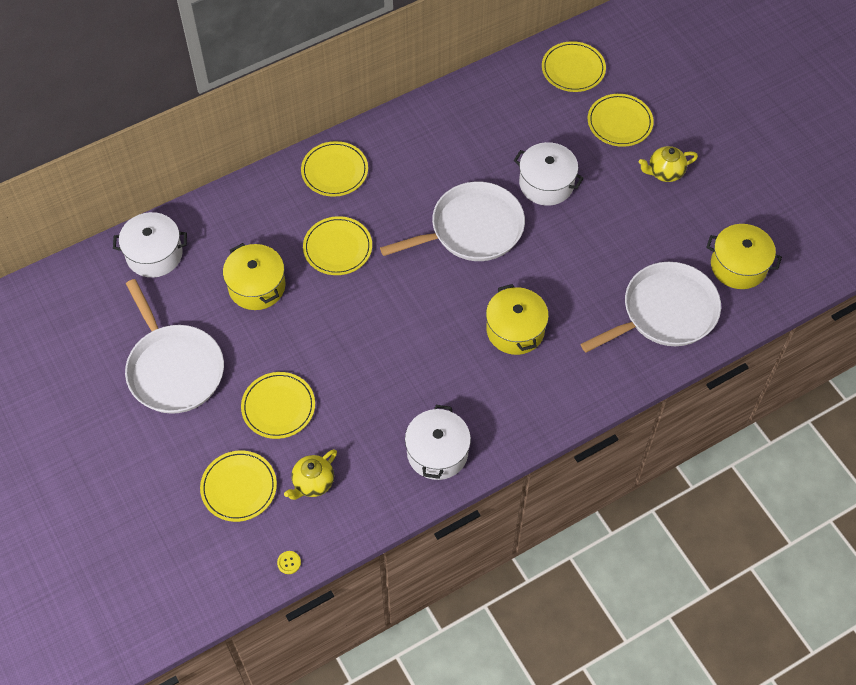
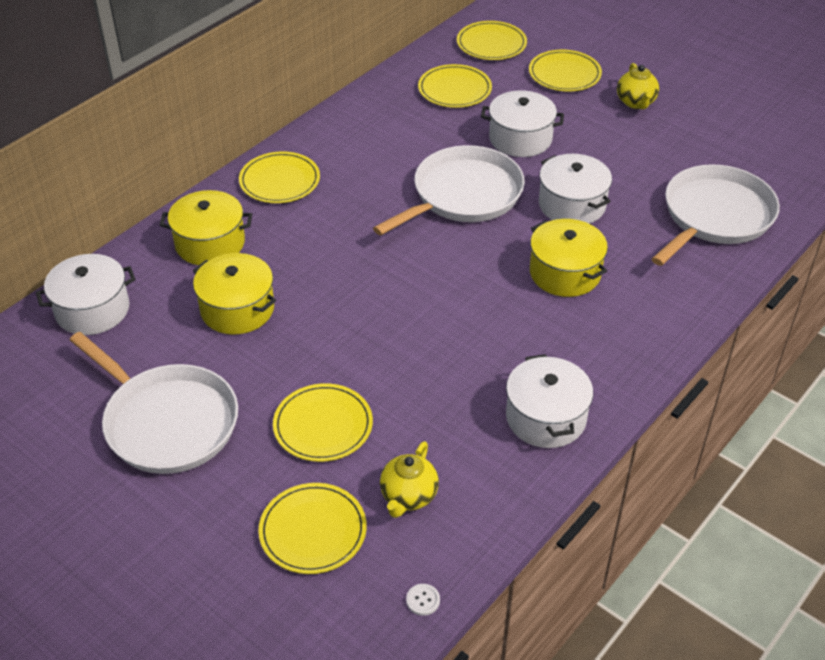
camera: 20 degrees left, 15 degrees down
yellow button [277,551,301,574] -> white button [406,584,440,616]
yellow plate [303,216,372,275] -> yellow plate moved to [418,64,492,108]
yellow teapot [639,146,698,182] -> yellow teapot turned 60 degrees counterclockwise [617,63,659,109]
yellow pot [706,224,782,289] -> yellow pot moved to [160,190,252,265]
none -> white pot [539,154,612,224]

